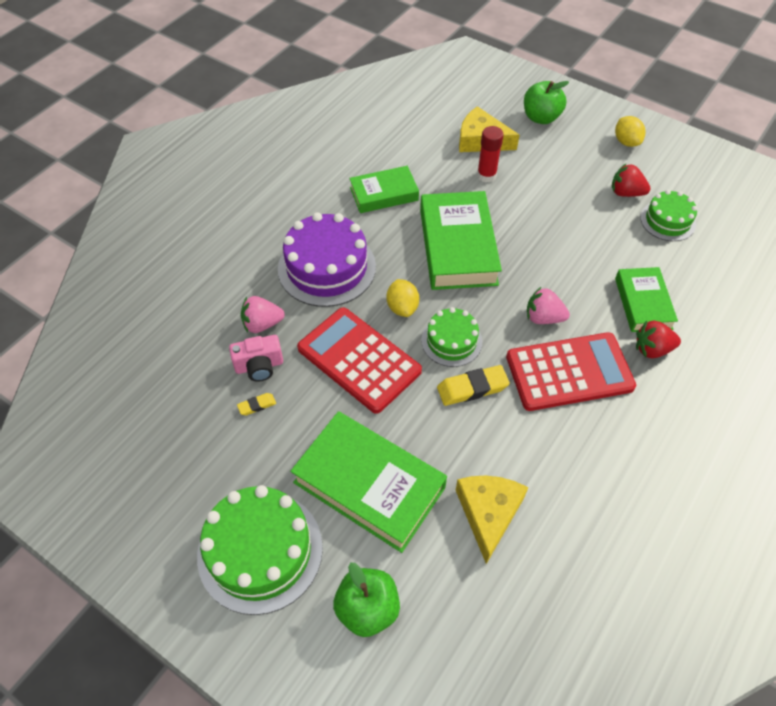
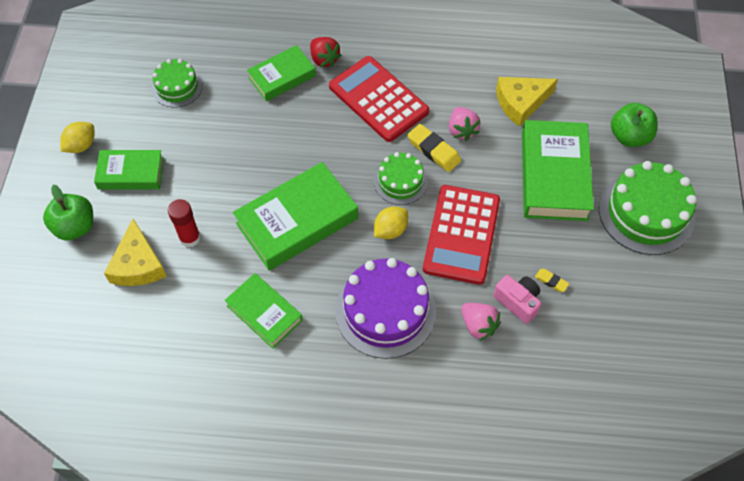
camera: 120 degrees left, 5 degrees up
pink strawberry [527,286,570,324] -> pink strawberry moved to [449,107,480,141]
red strawberry [612,164,651,197] -> none
none -> green book [94,150,164,190]

